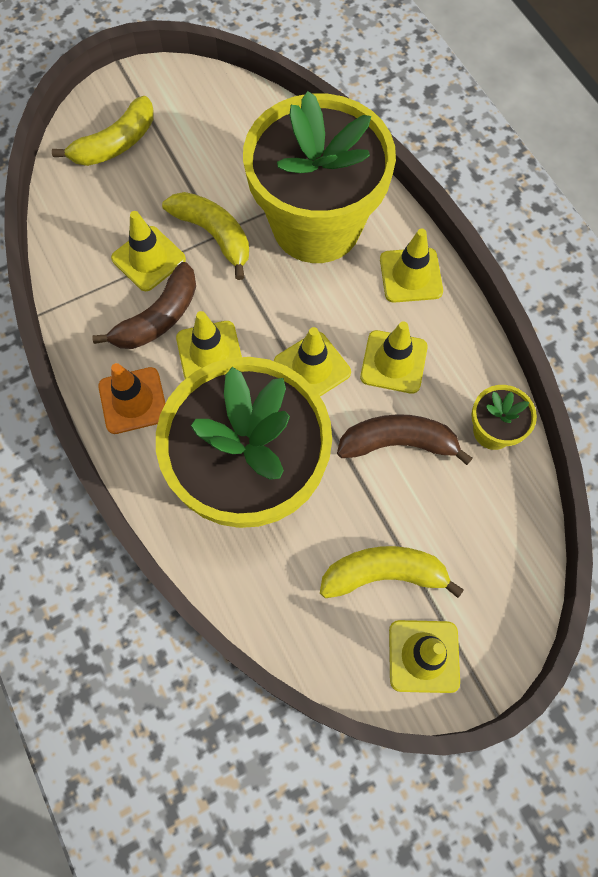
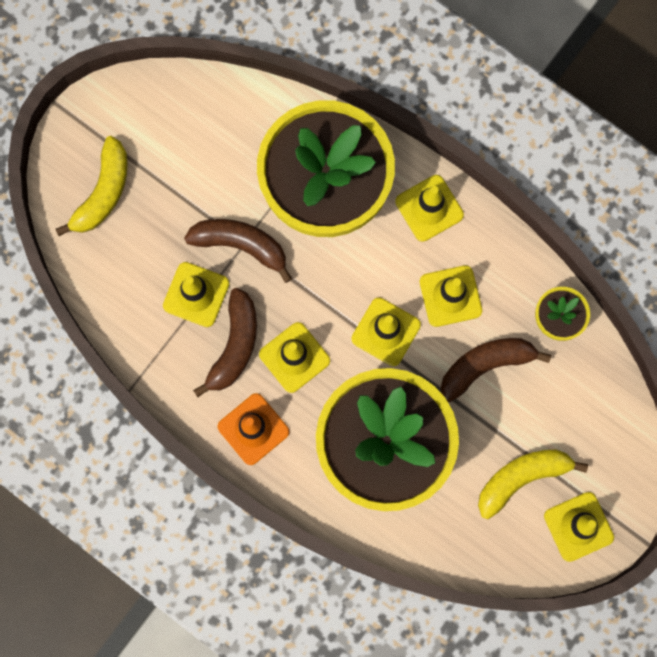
camera: 25 degrees left, 10 degrees up
yellow banana [162,192,249,280] -> brown banana [184,219,292,283]

